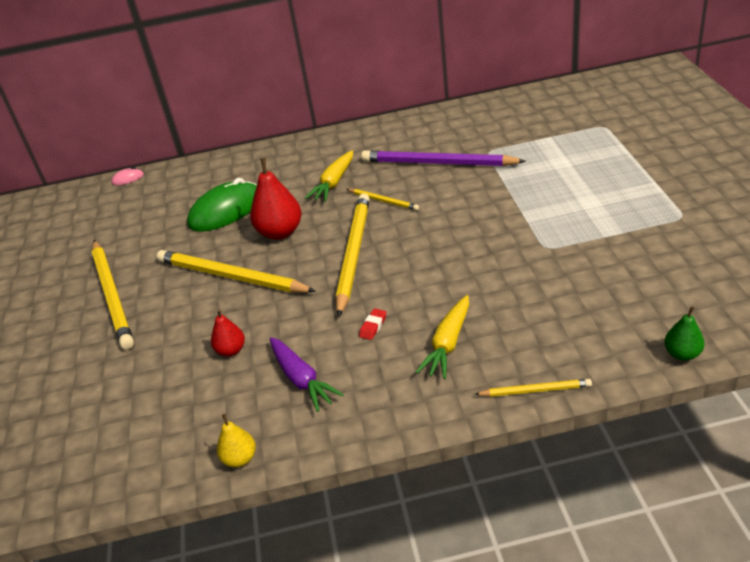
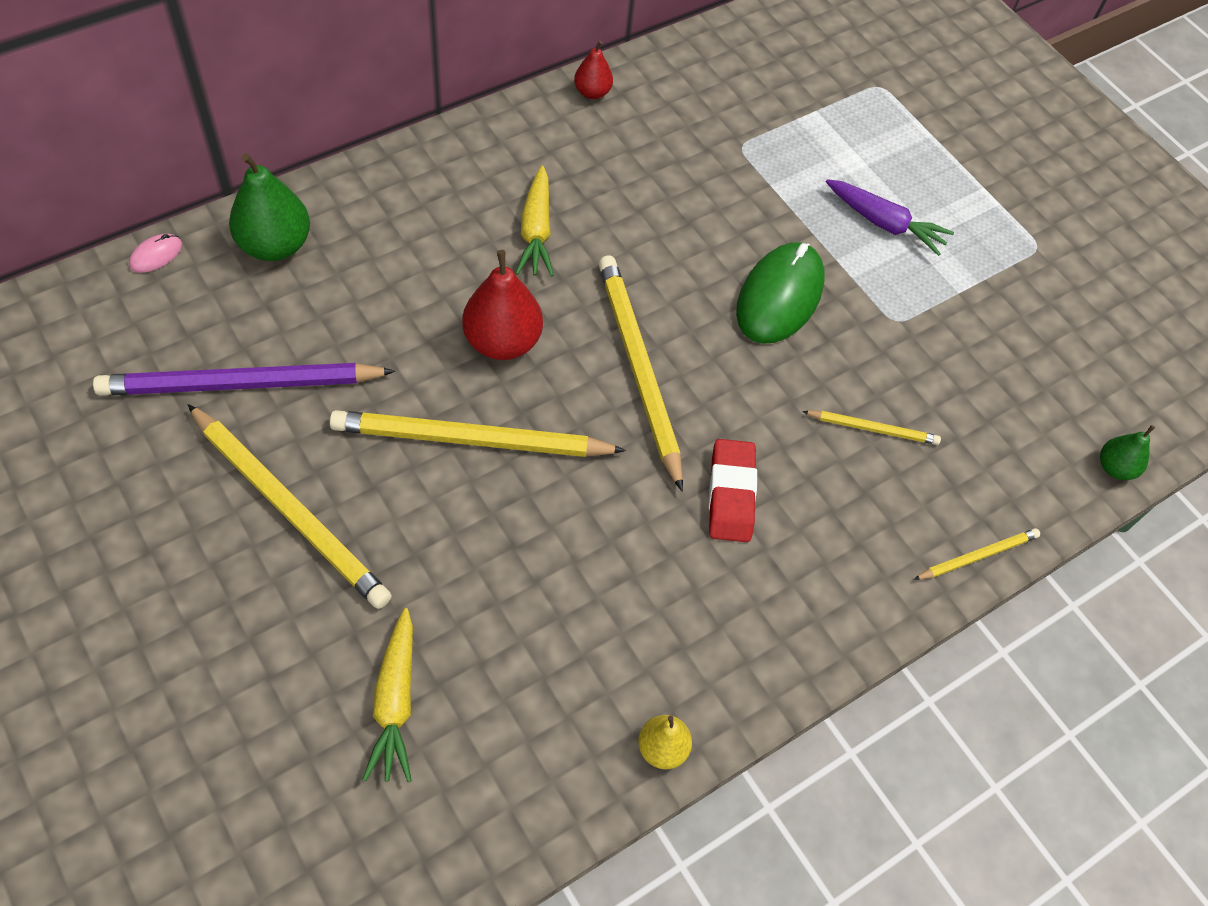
camera: 35 degrees left, 20 degrees up
green mouse [187,178,257,232] -> green mouse moved to [736,242,825,344]
red pear [211,309,245,357] -> red pear moved to [574,40,613,99]
purple carrot [270,337,344,412] -> purple carrot moved to [826,179,954,256]
yellow pencil [347,189,419,211] -> yellow pencil moved to [802,411,941,445]
red eraser [359,309,386,340] -> red eraser [709,439,757,542], size x2.00
purple pencil [361,150,526,166] -> purple pencil moved to [93,363,395,395]
yellow carrot [416,295,469,379] -> yellow carrot moved to [362,608,413,782]
none -> green pear [229,153,310,261]

